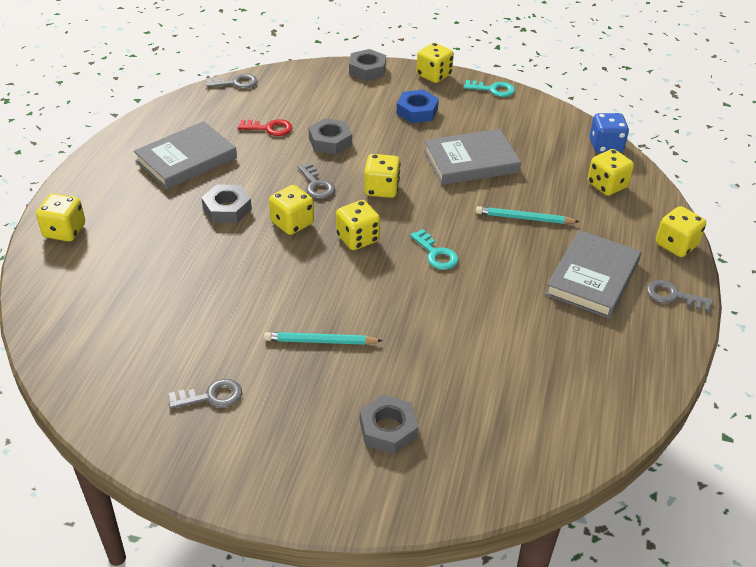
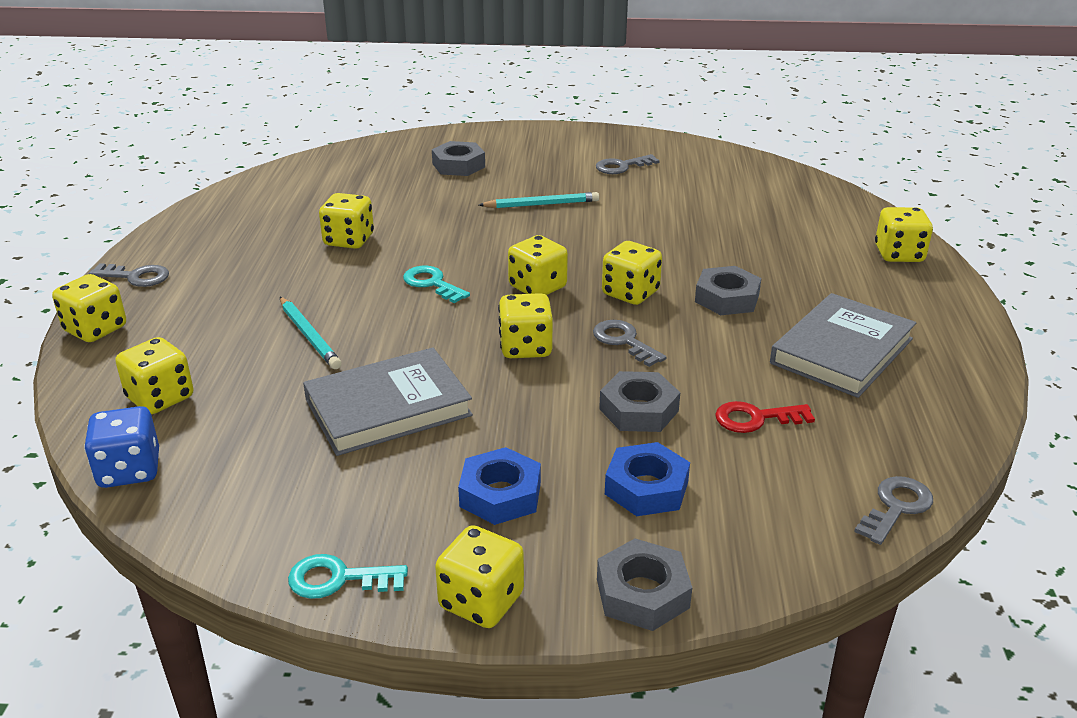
camera: 170 degrees right, 10 degrees down
grey key [206,74,258,89] -> grey key turned 150 degrees clockwise [854,476,933,545]
turquoise pencil [476,206,579,224] -> turquoise pencil turned 60 degrees clockwise [280,297,341,369]
grey book [545,230,641,319] -> none
none -> yellow dice [319,193,374,249]
none -> blue nut [605,442,690,516]

